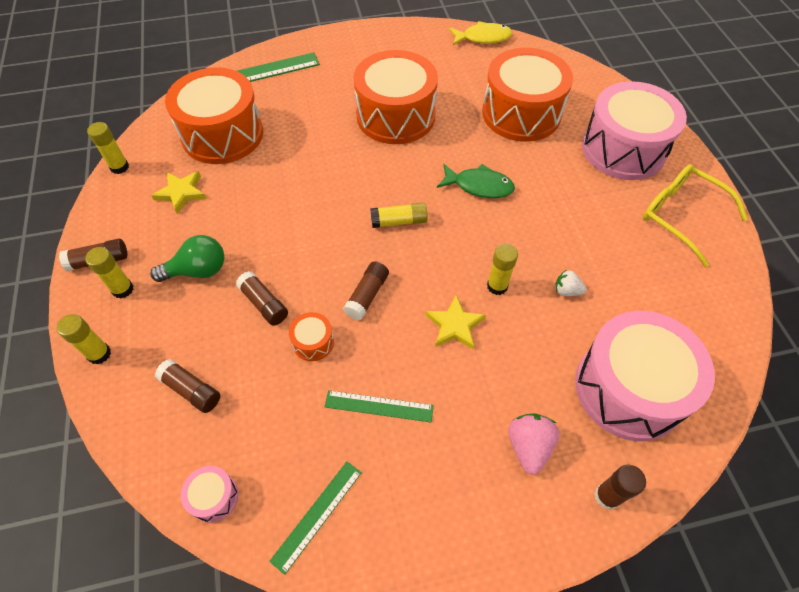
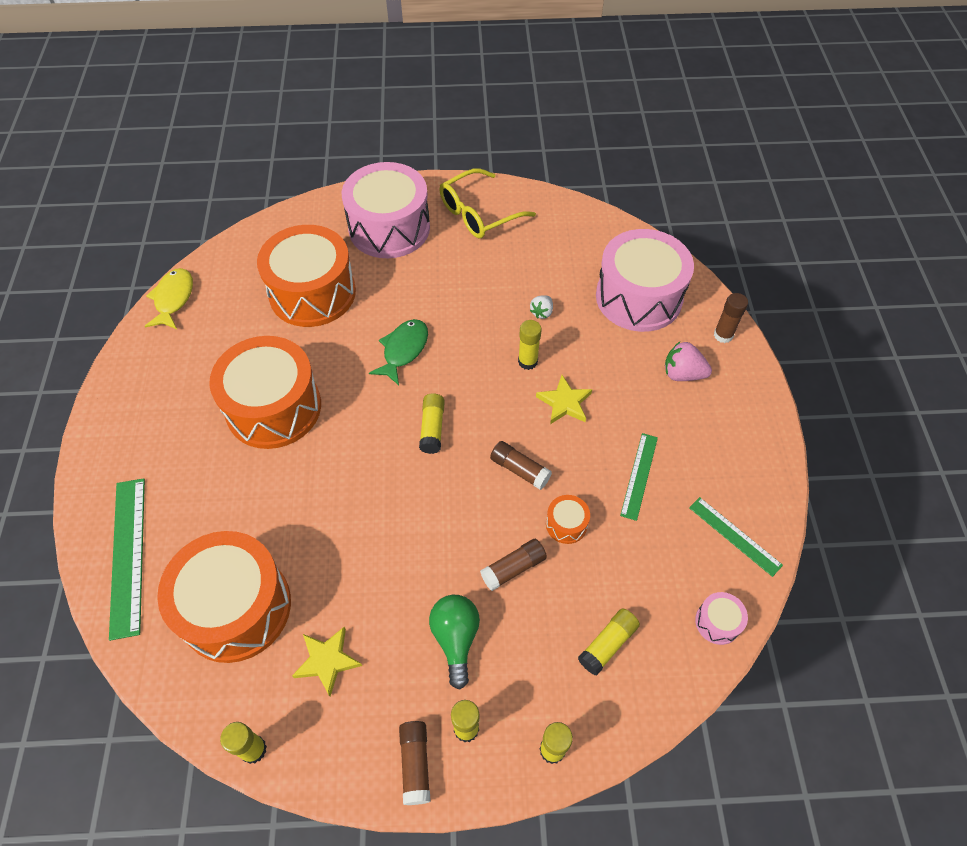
camera: 80 degrees left, 0 degrees up
brown glue stick [155,359,220,413] -> yellow glue stick [578,608,640,675]

